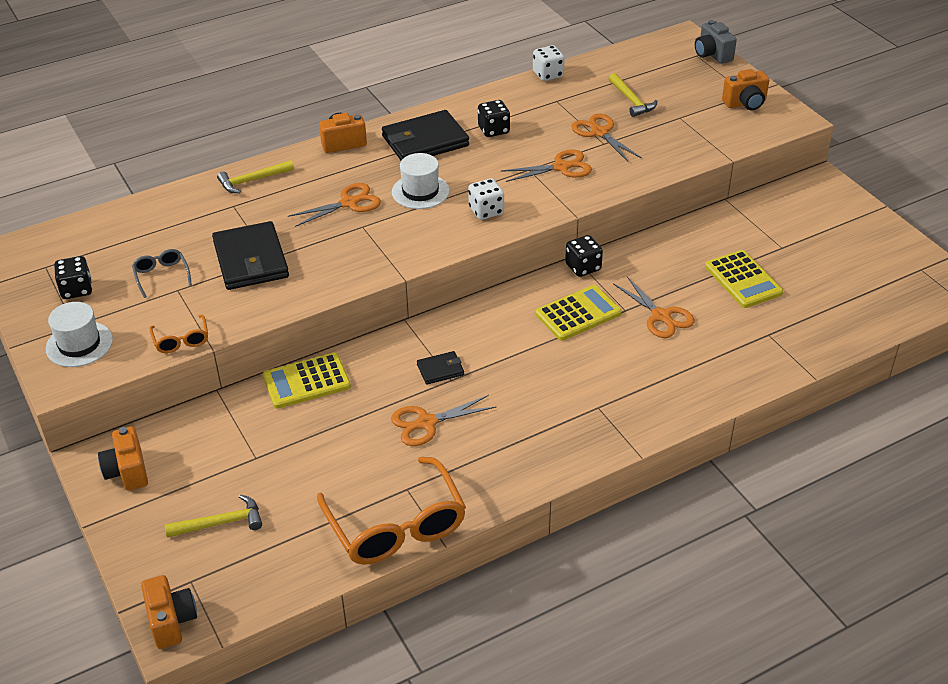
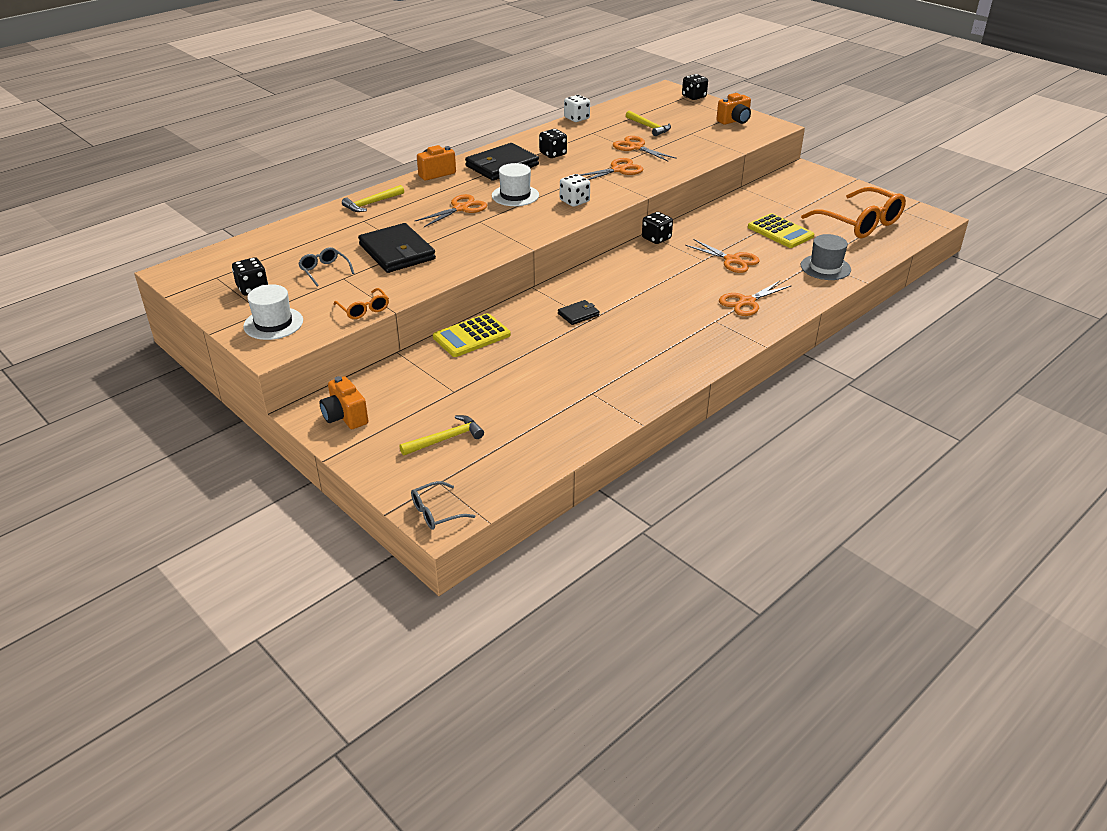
camera: 15 degrees left, 5 degrees down
orange camera [141,575,197,649] -> grey glasses [411,481,475,530]
orange glasses [317,457,466,565] -> orange glasses moved to [801,187,906,239]
orange scissors [391,395,496,446] -> orange scissors moved to [719,281,792,316]
yellow calculator [535,285,622,341] -> none
grey camera [695,20,737,64] -> black dice [682,74,708,100]
none -> grey hat [801,234,851,280]

